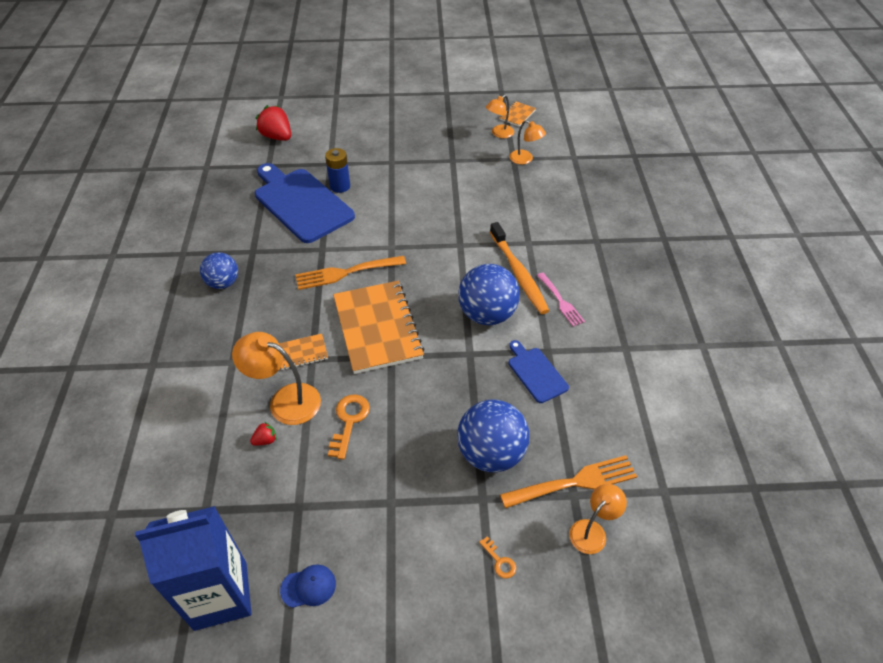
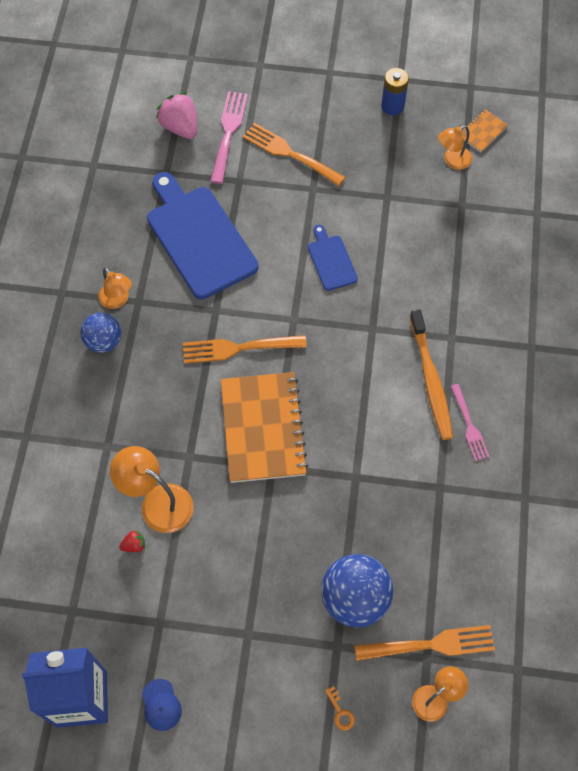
camera: 10 degrees right, 15 degrees up
red strawberry [255,105,291,141] -> pink strawberry [156,92,198,139]
orange notebook [279,334,328,370] -> none
blue cap [280,564,336,608] -> blue cap turned 75 degrees clockwise [142,679,182,731]
blue battery [325,148,350,193] -> blue battery moved to [381,68,409,115]
orange key [328,394,370,460] -> none
blue ball [458,264,520,325] -> none
blue cutting board [509,340,569,403] -> blue cutting board moved to [308,225,358,291]
orange lamp [510,120,546,164] -> orange lamp moved to [99,267,132,309]
none -> pink fork [210,91,248,184]
none -> orange fork [243,123,345,186]

